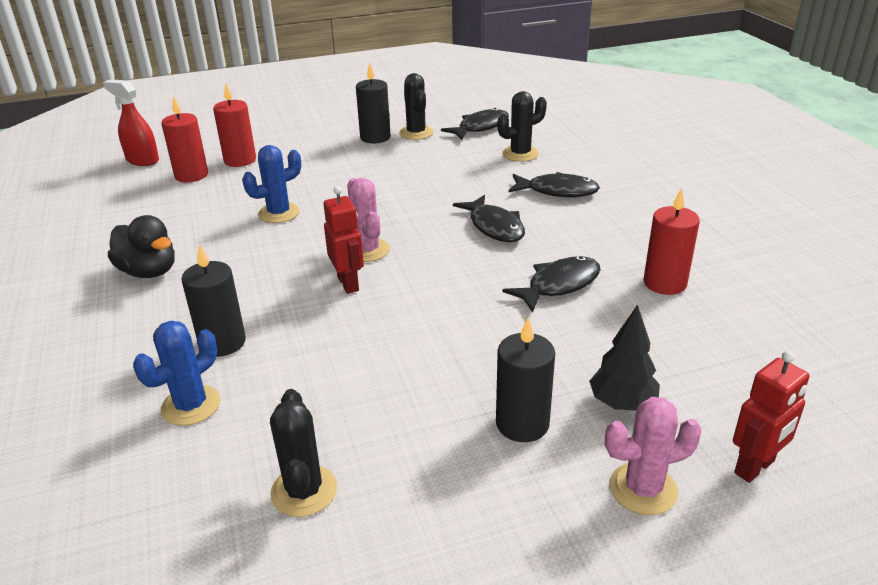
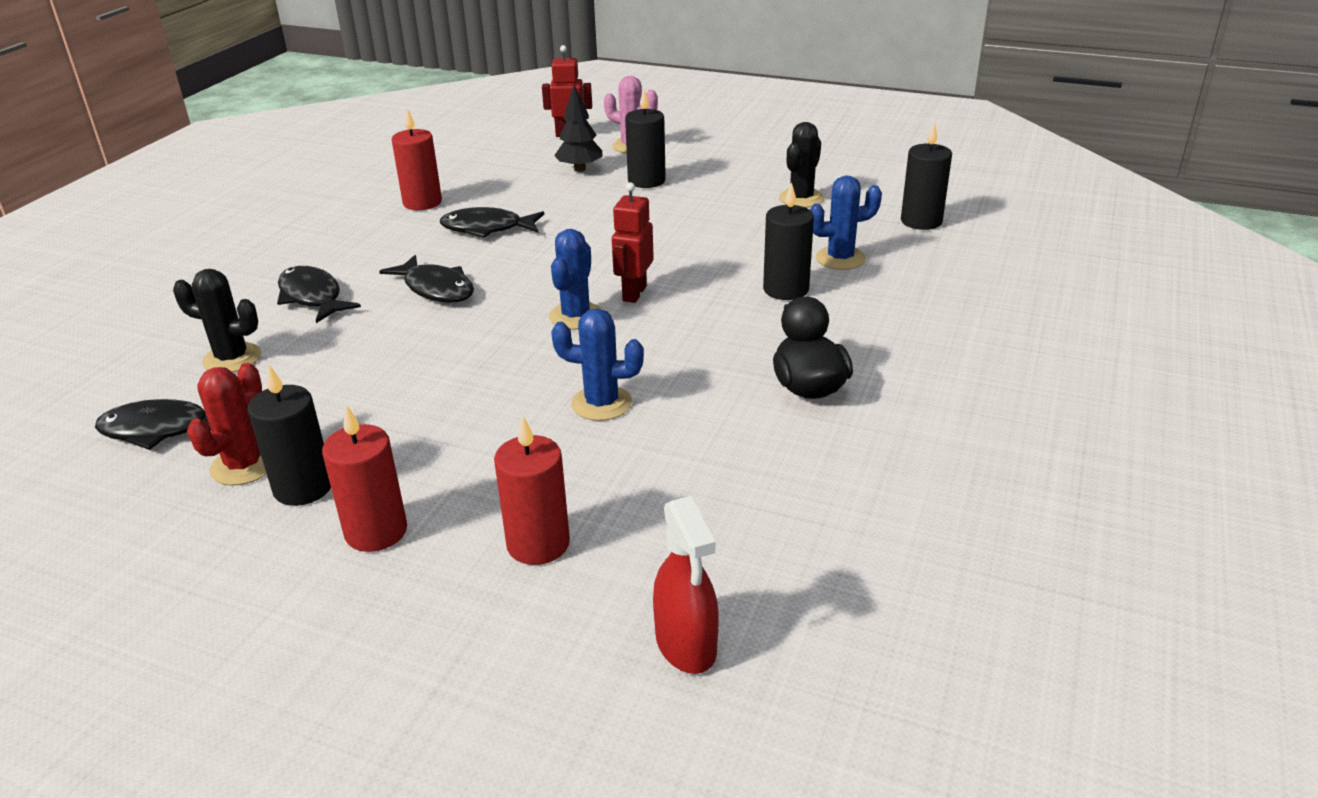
camera: 140 degrees left, 0 degrees up
red candle [161,96,208,182] -> red candle moved to [322,405,407,552]
pink cactus [347,178,390,262] -> blue cactus [549,229,601,330]
black cactus [399,73,434,140] -> red cactus [187,362,267,485]
black fish [453,195,525,242] -> black fish turned 120 degrees clockwise [379,255,474,303]
none -> black candle [901,122,952,230]

